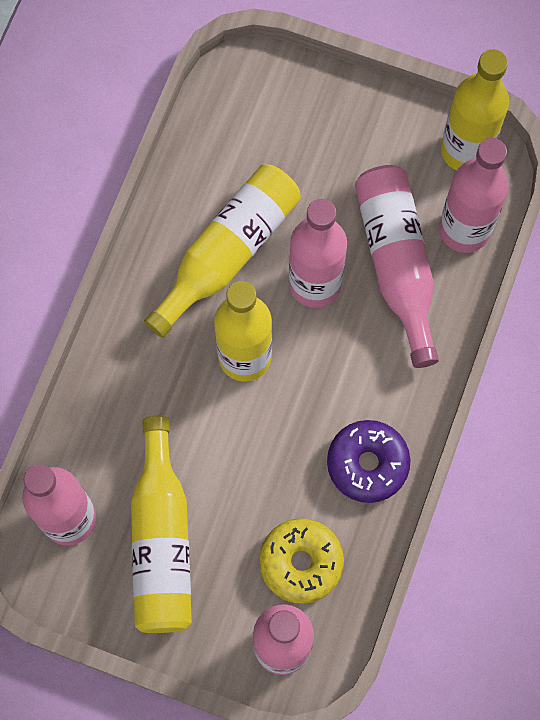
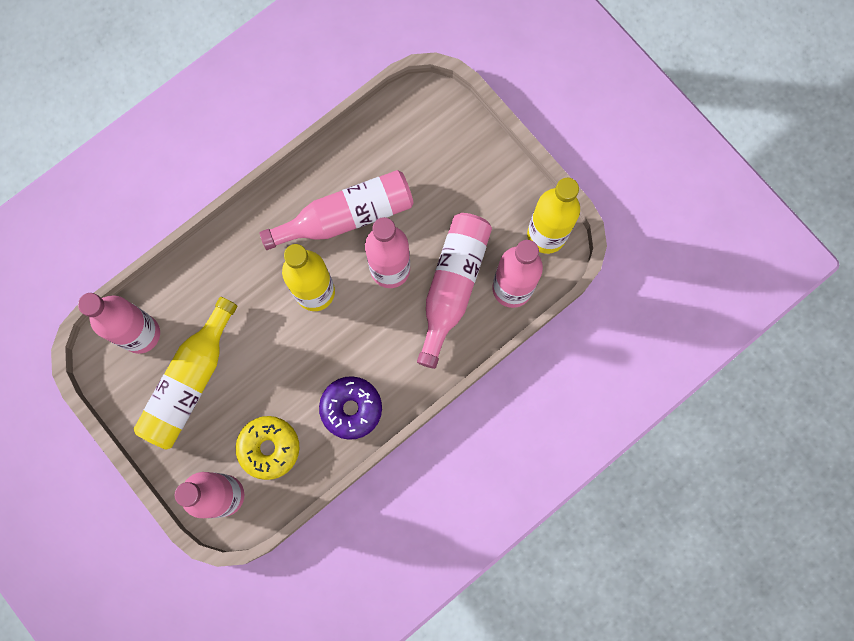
camera: 30 degrees right, 5 degrees up
yellow bottle [144,165,301,338] -> pink bottle [259,170,414,250]

